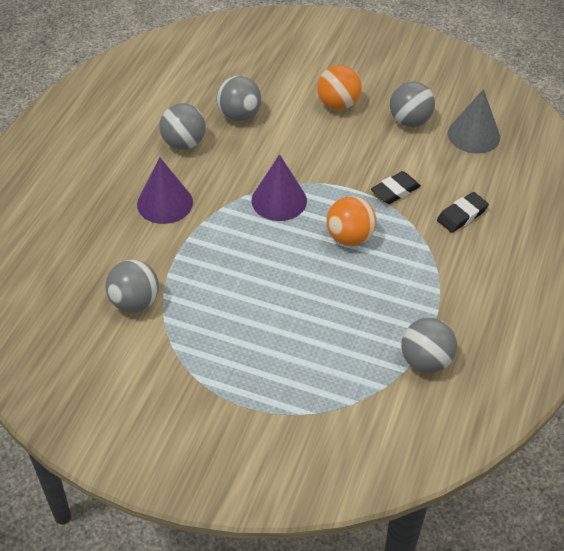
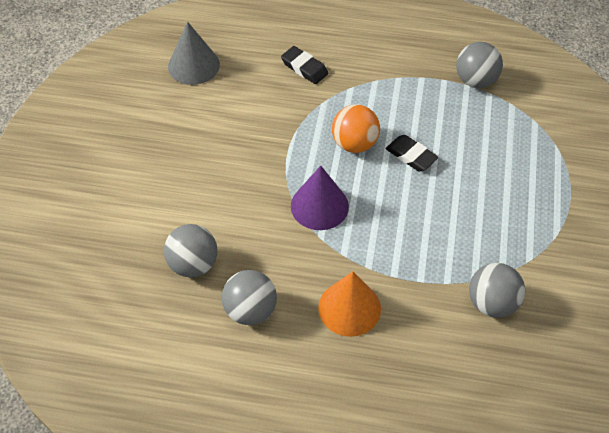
camera: 100 degrees left, 5 degrees up
purple cone [137,157,193,224] -> orange cone [318,272,381,337]
orange ball [317,65,362,110] -> none
black eraser [371,171,421,204] -> black eraser moved to [386,135,438,171]
grey ball [390,81,435,127] -> none

